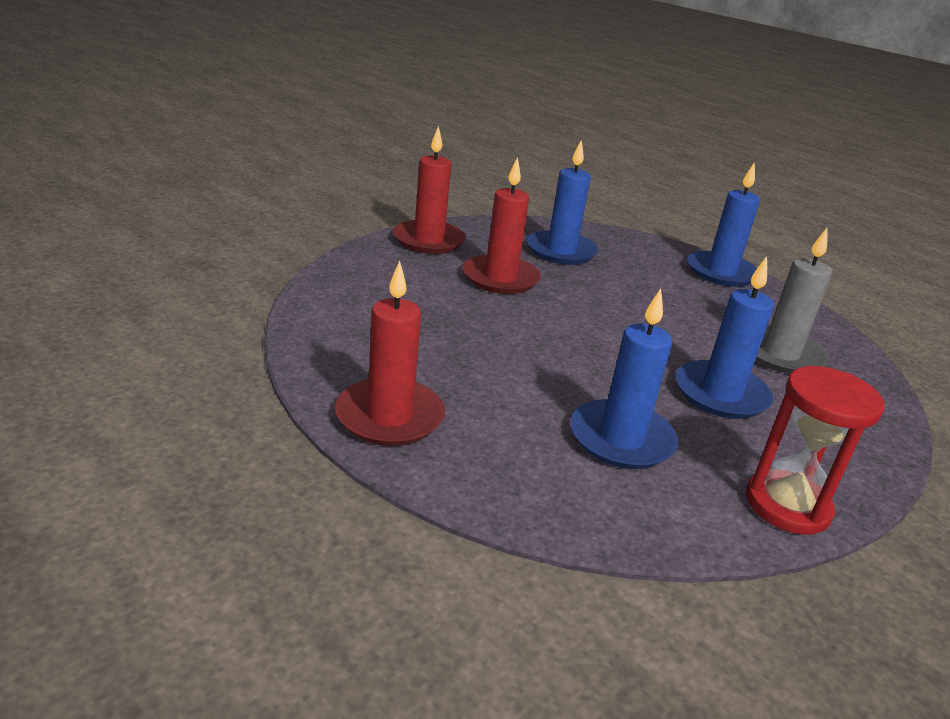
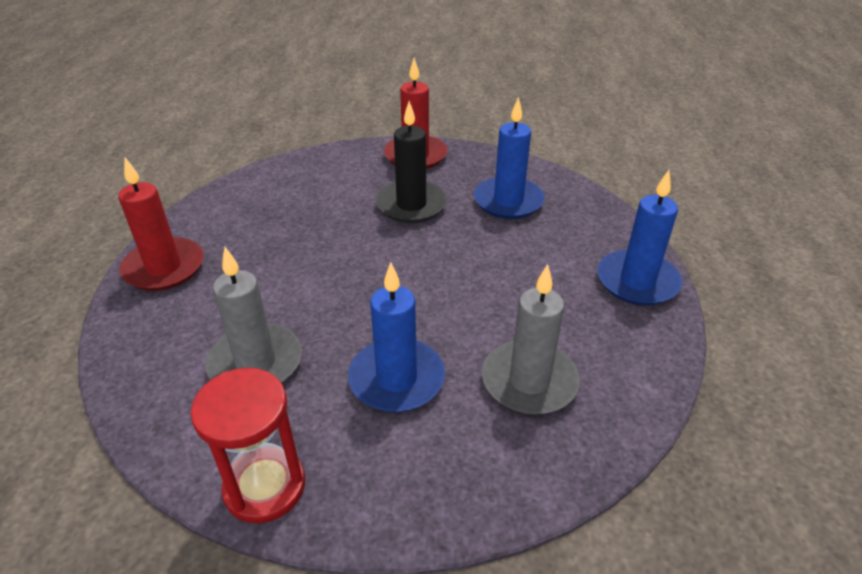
camera: 50 degrees right, 10 degrees up
red candle [463,157,541,294] -> black candle [376,101,447,223]
blue candle [570,288,678,469] -> grey candle [206,247,302,383]

